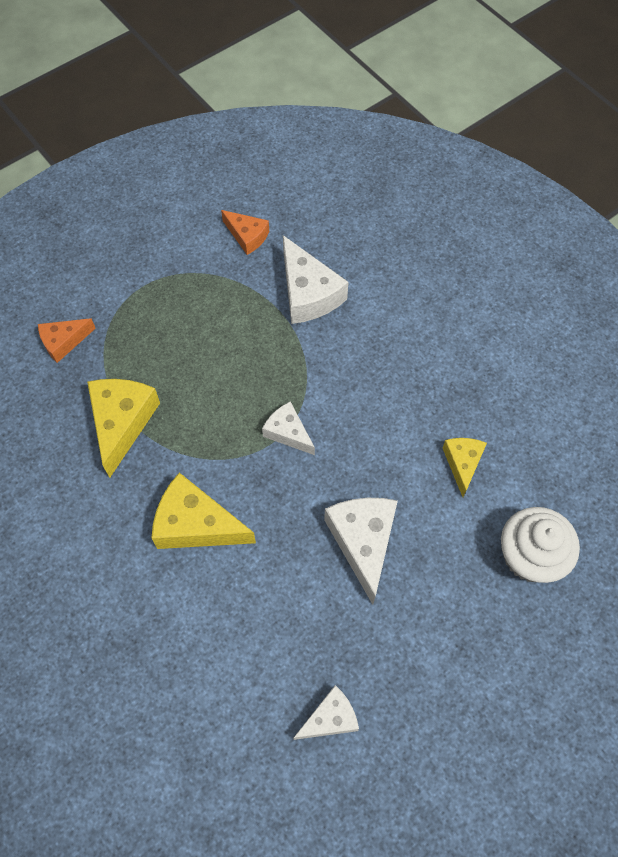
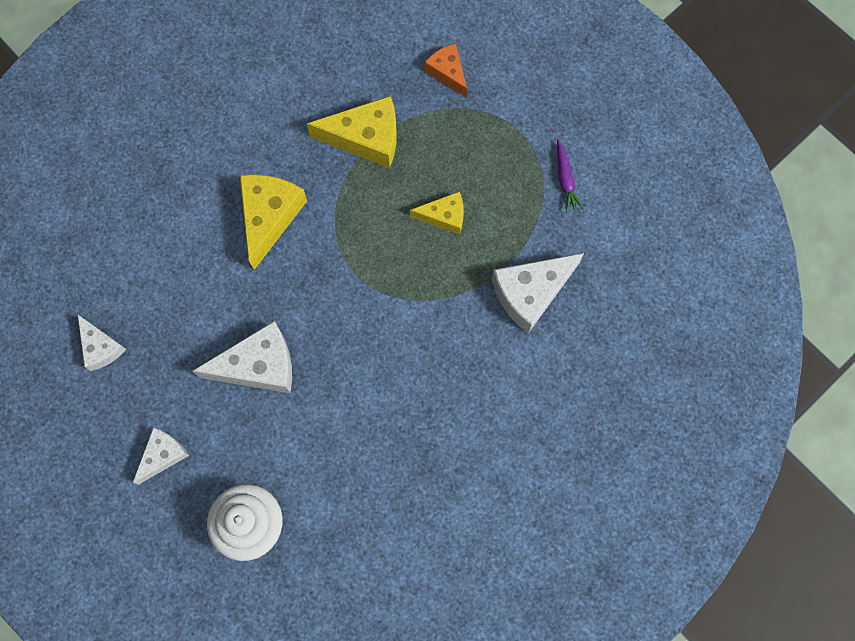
camera: 85 degrees right, 10 degrees up
orange cheese [221,210,269,255] -> none
white cheese [262,401,315,455] -> white cheese moved to [133,427,189,485]
yellow cheese [443,438,487,497] -> yellow cheese moved to [410,191,464,235]
none -> purple carrot [557,139,584,213]

